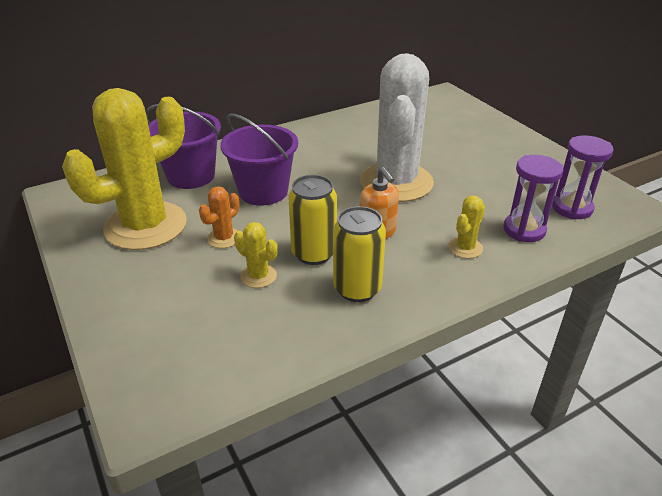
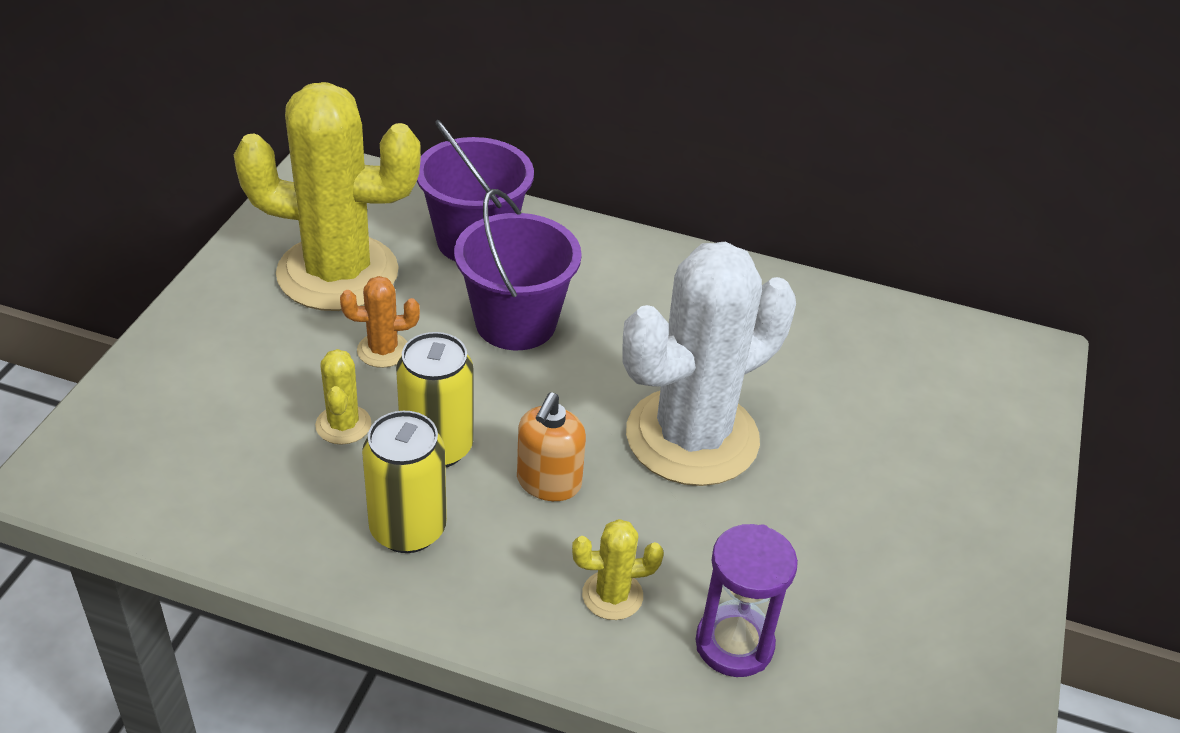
camera: 45 degrees right, 5 degrees up
purple hourglass [552,135,614,219] -> none

